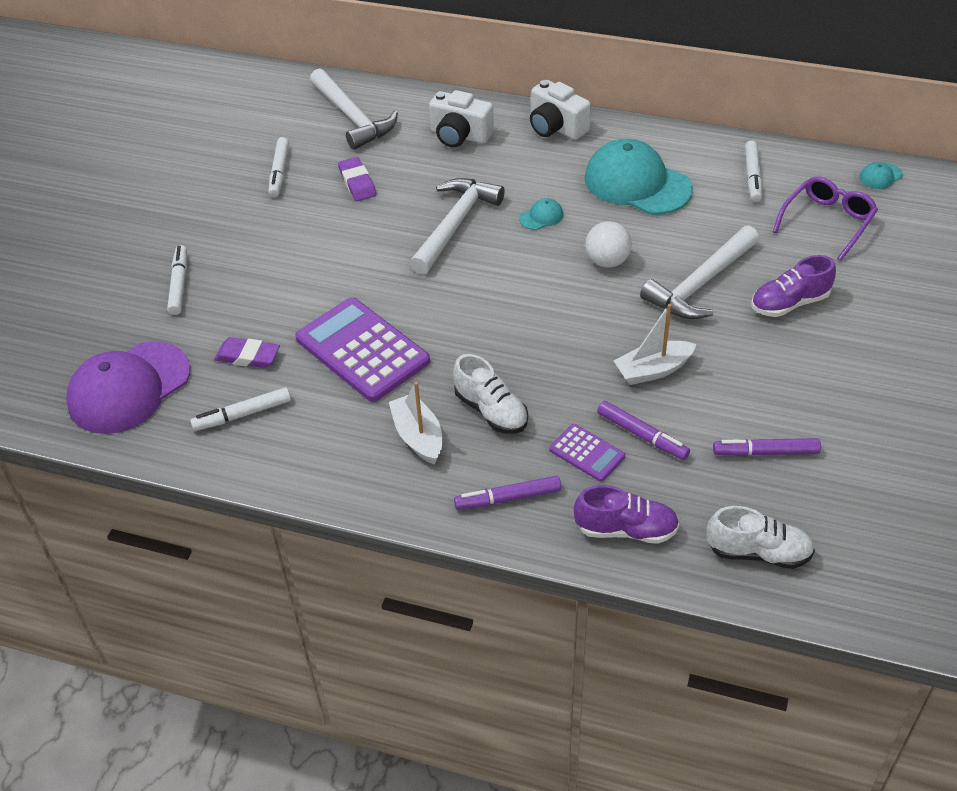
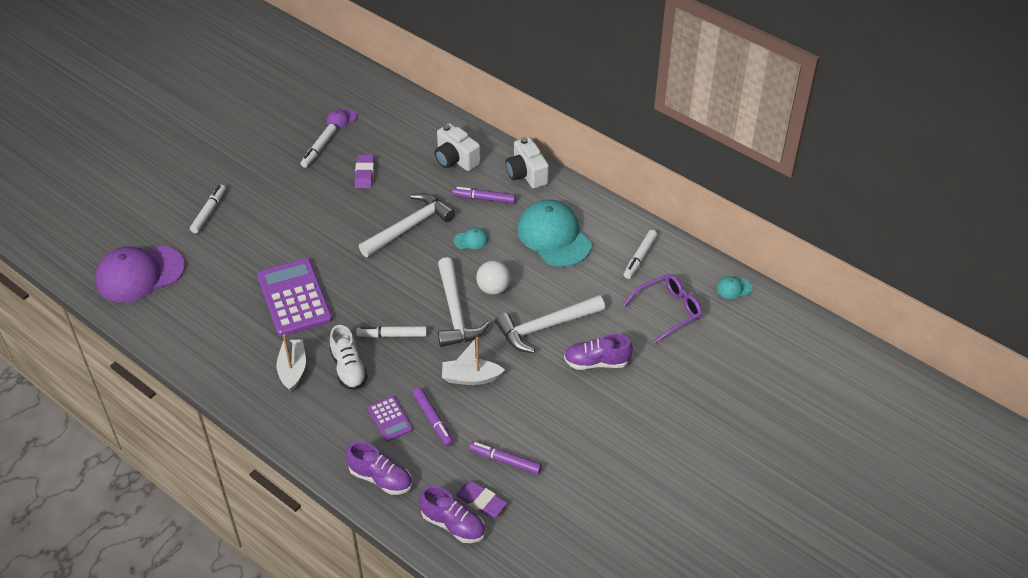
camera: 20 degrees right, 0 degrees up
white marker [190,387,291,431] -> white marker moved to [356,326,427,338]
purple eraser [214,337,280,368] -> purple eraser moved to [456,481,507,518]
white hammer [310,69,398,150] -> white hammer moved to [438,257,490,347]
purple marker [454,476,561,510] -> purple marker moved to [452,187,516,204]
white shoe [707,506,815,569] -> purple shoe [419,486,485,543]
none -> purple cap [326,109,357,129]

